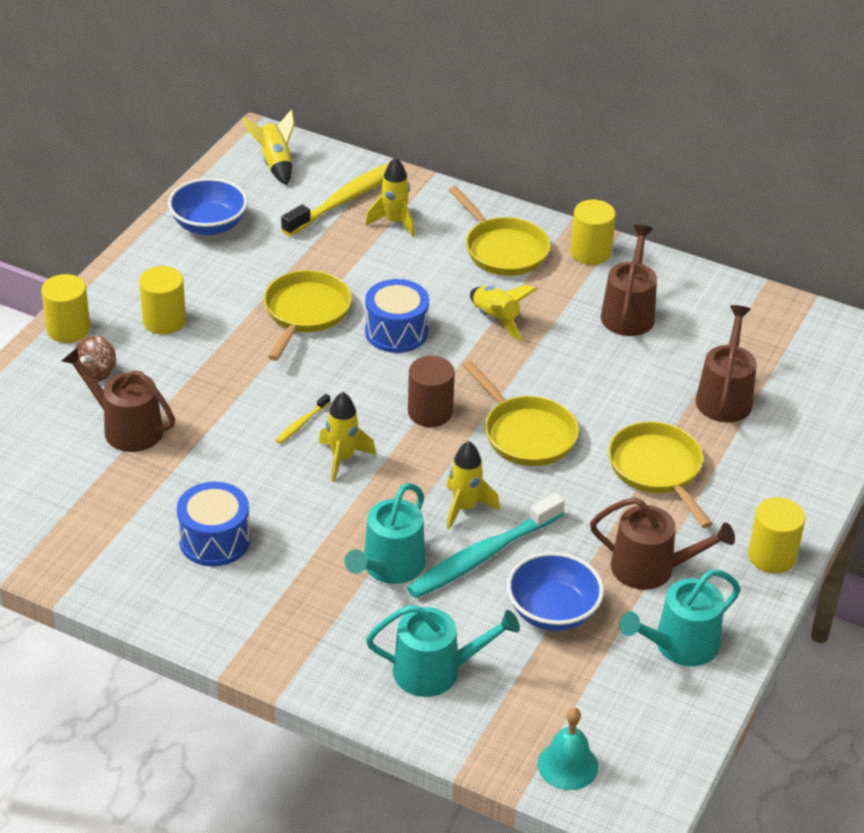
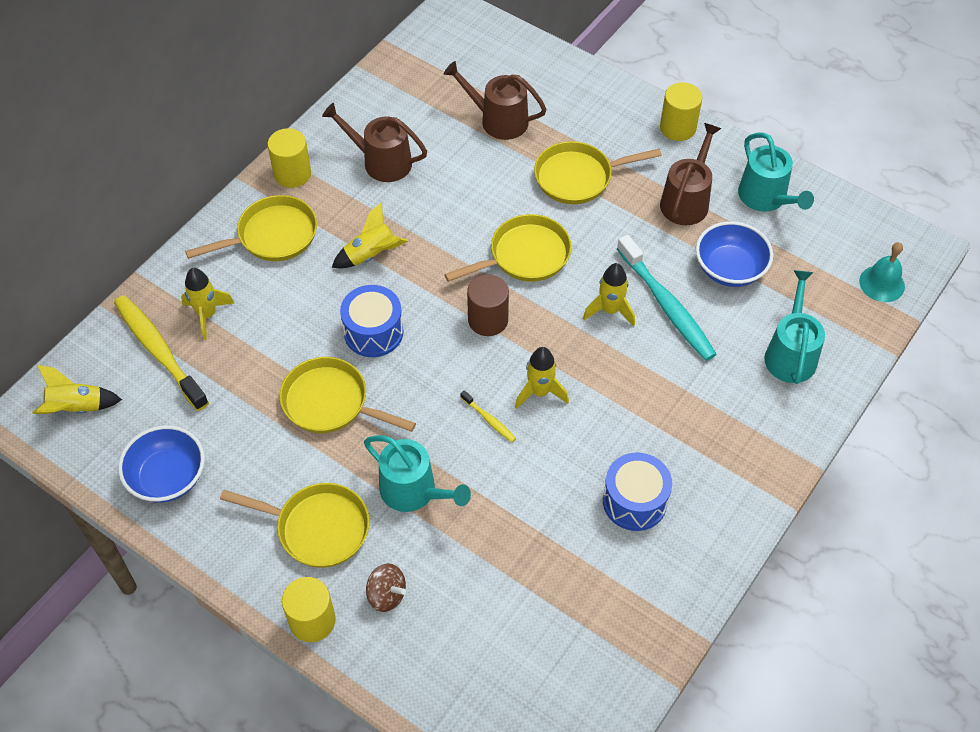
camera: 80 degrees left, 15 degrees up
brown watering can [62,347,175,452] -> none
yellow cylinder [139,266,186,334] -> yellow pan [220,483,369,568]
turquoise watering can [345,483,425,584] -> turquoise watering can moved to [364,435,471,512]

